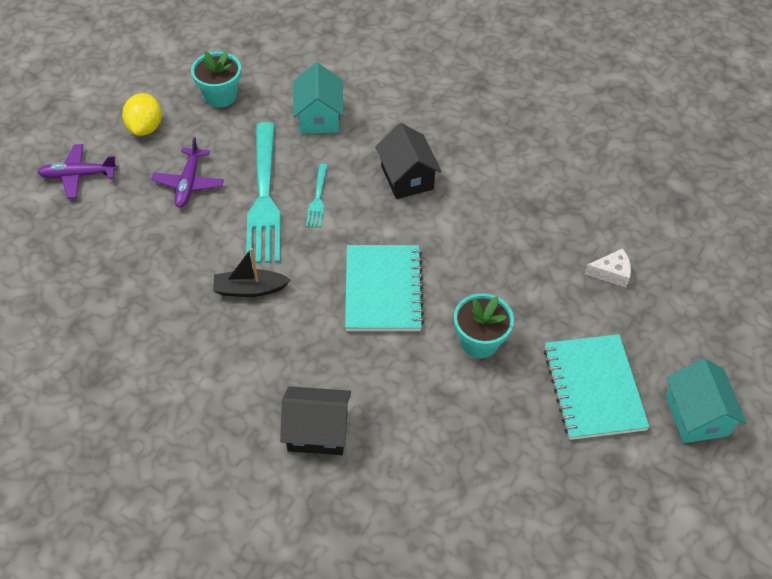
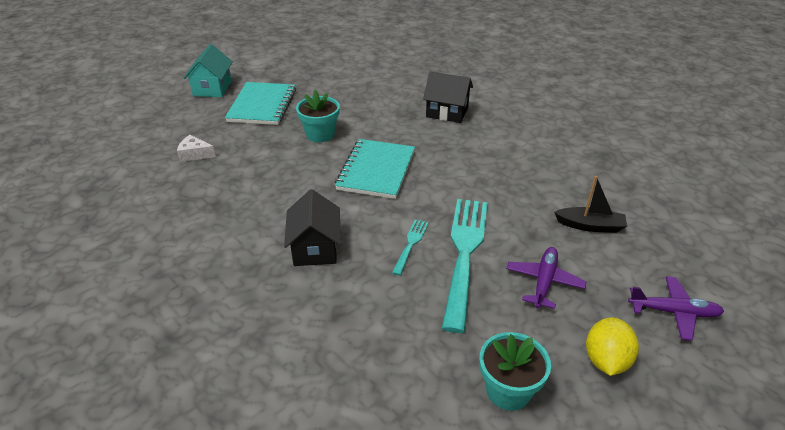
camera: 165 degrees left, 15 degrees down
black boat [213,248,291,297] -> black boat moved to [554,176,627,233]
turquoise house [293,62,344,134] -> none

